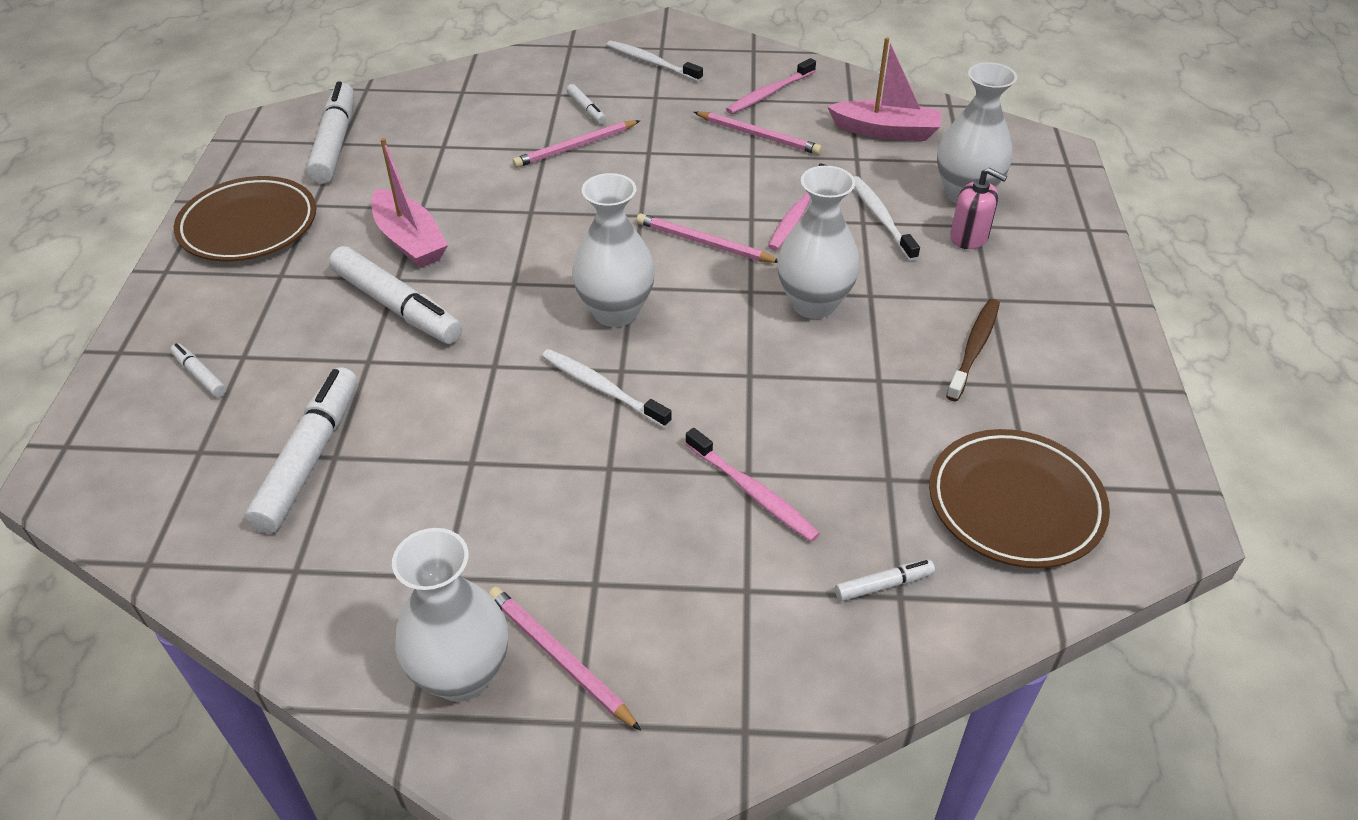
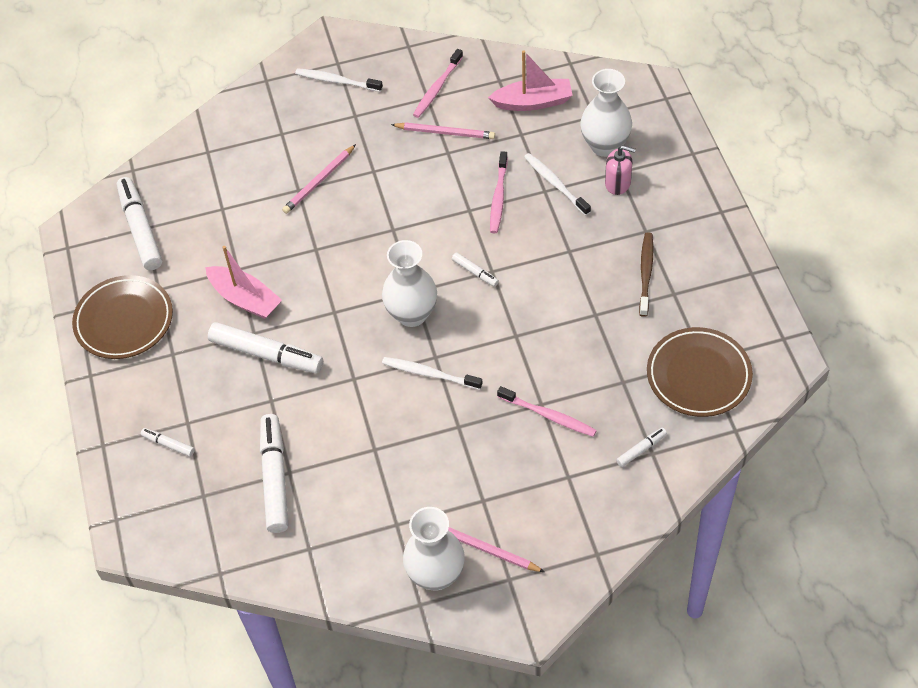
camera: 15 degrees left, 10 degrees up
white marker [566,84,606,124] -> white marker moved to [452,252,499,287]
pink pencil [636,213,778,263] -> none
white vase [777,166,860,319] -> none

